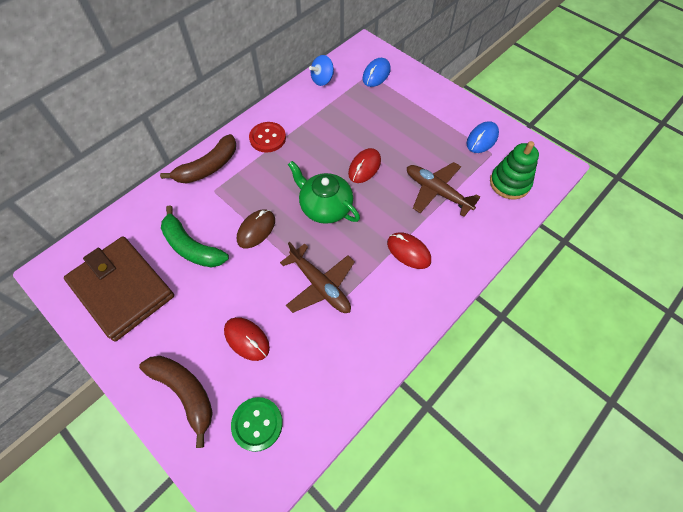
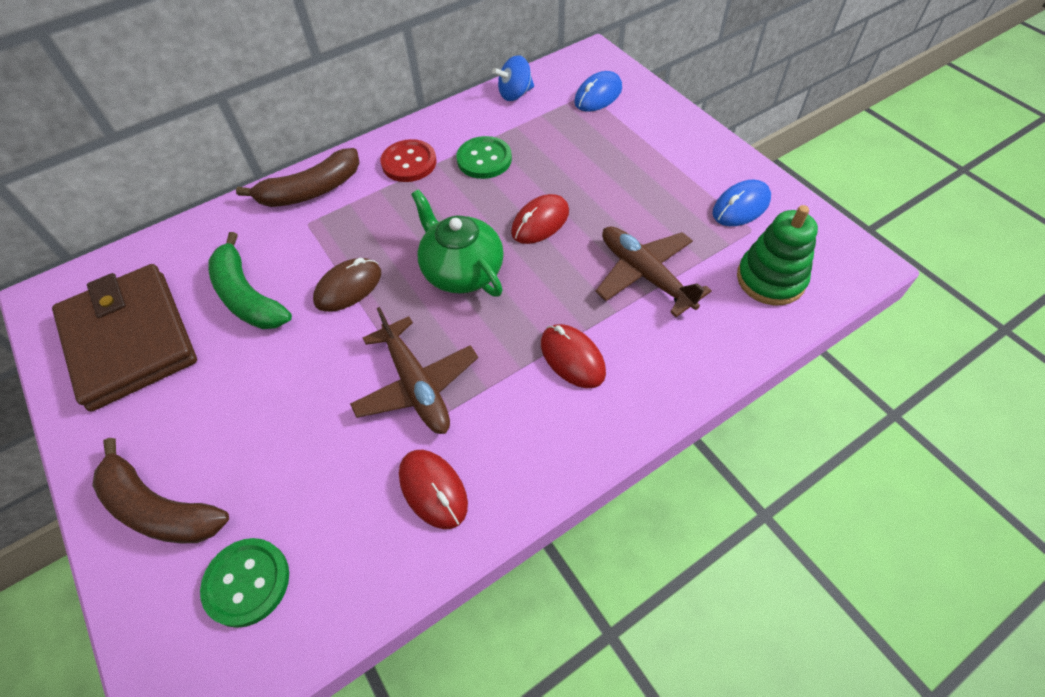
camera: 15 degrees right, 5 degrees down
brown banana [139,356,213,448] -> brown banana turned 150 degrees clockwise [92,438,229,543]
red mouse [224,317,270,361] -> red mouse moved to [399,450,468,529]
none -> green button [457,136,512,179]

